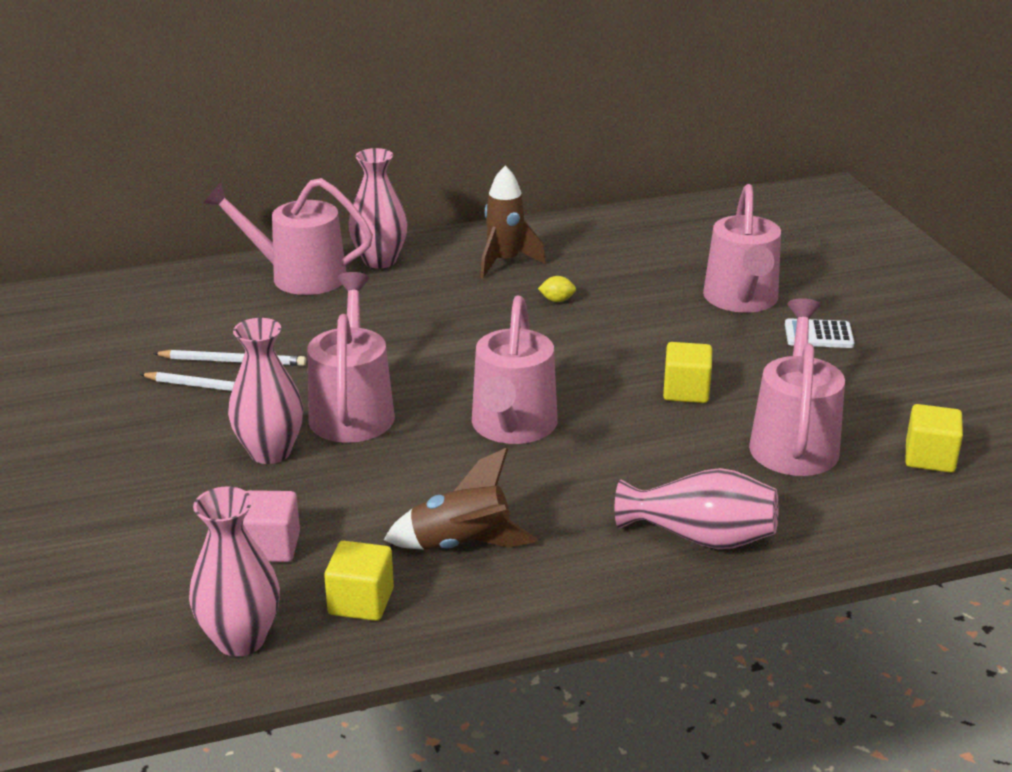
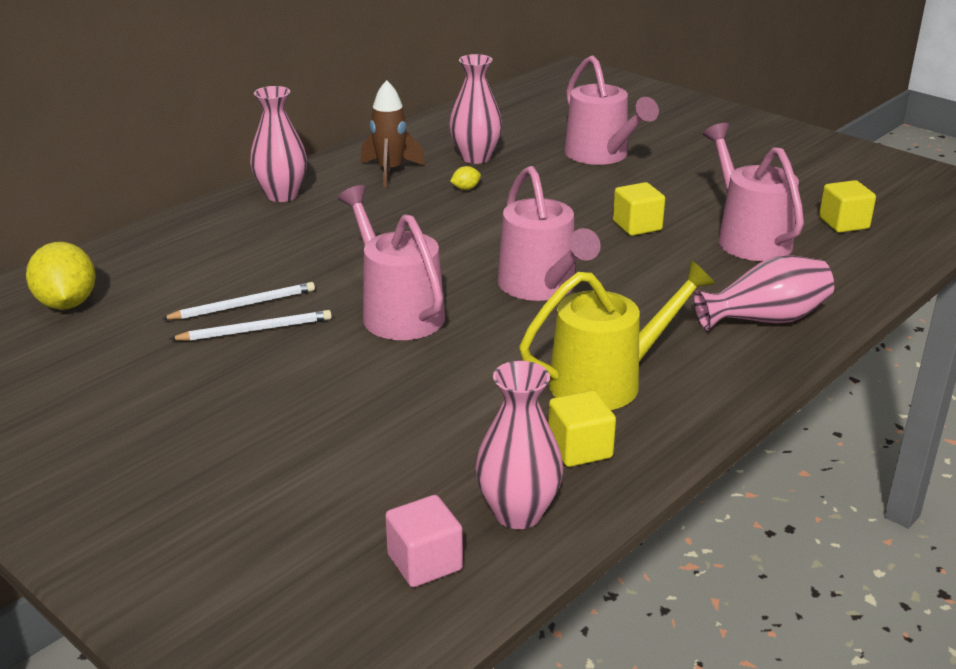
camera: 30 degrees left, 0 degrees up
pink watering can [203,178,373,295] -> none
pink vase [228,318,303,464] -> pink vase moved to [449,54,502,164]
pink cube [243,490,300,562] -> pink cube moved to [385,495,463,587]
brown rocket [384,448,538,550] -> yellow watering can [519,260,715,410]
white calculator [785,318,855,348] -> none
none -> yellow lemon [26,242,96,310]

